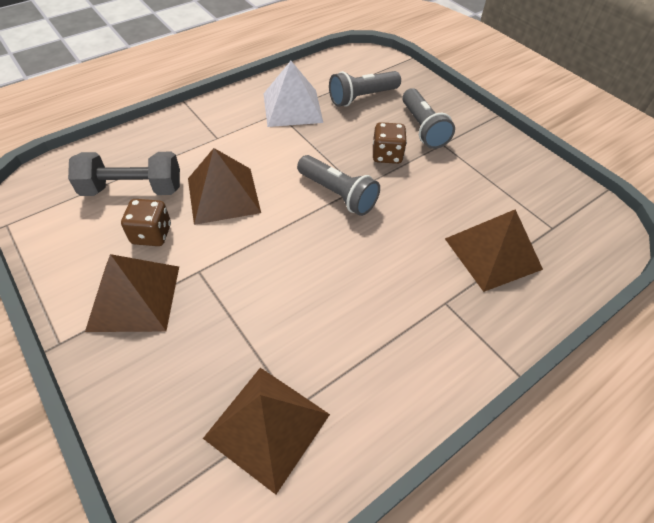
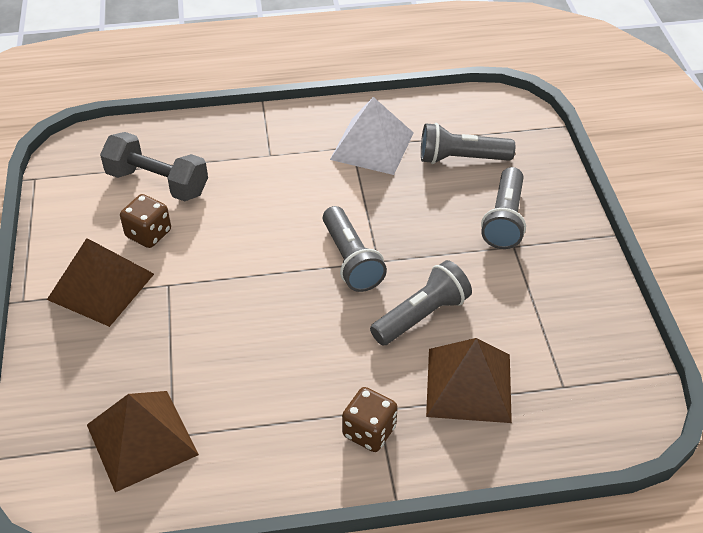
camera: 30 degrees right, 5 degrees down
brown pyramid [188,148,261,225] -> none
brown dice [373,122,407,164] -> brown dice moved to [342,387,398,452]
none -> grey flashlight [370,260,472,346]

